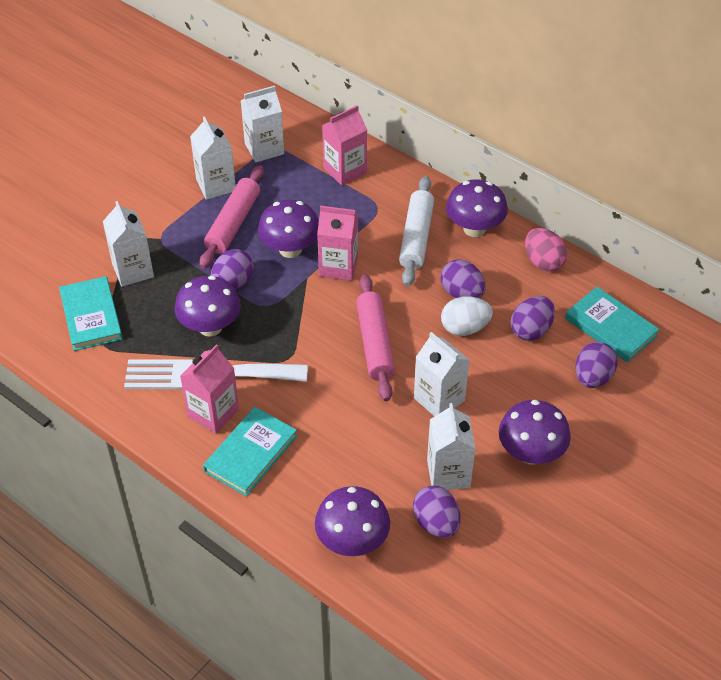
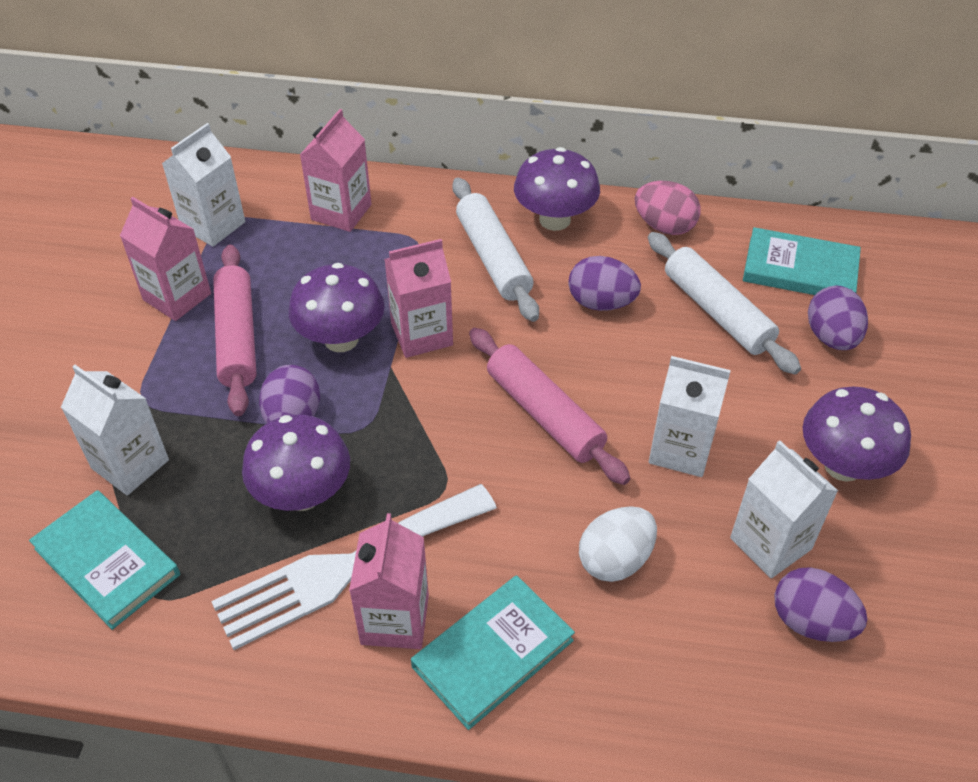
camera: 30 degrees left, 0 degrees up
white carton [190,116,236,200] -> pink carton [120,197,211,321]
turquoise book [203,407,297,496] -> turquoise book turned 45 degrees clockwise [411,575,575,730]
purple mushroom [315,486,390,556] -> none
white egg [441,296,493,336] -> white egg moved to [579,506,657,582]
purple egg [511,296,555,341] -> white rolling pin [648,232,801,374]

